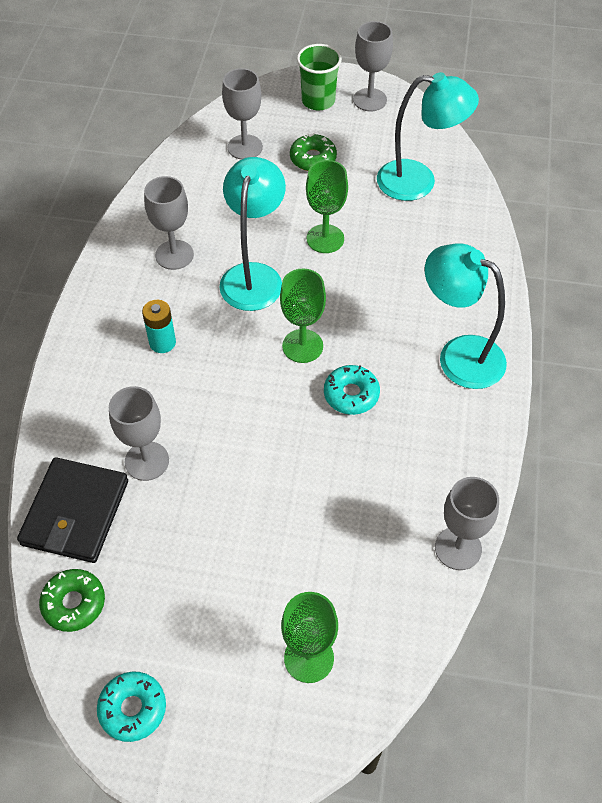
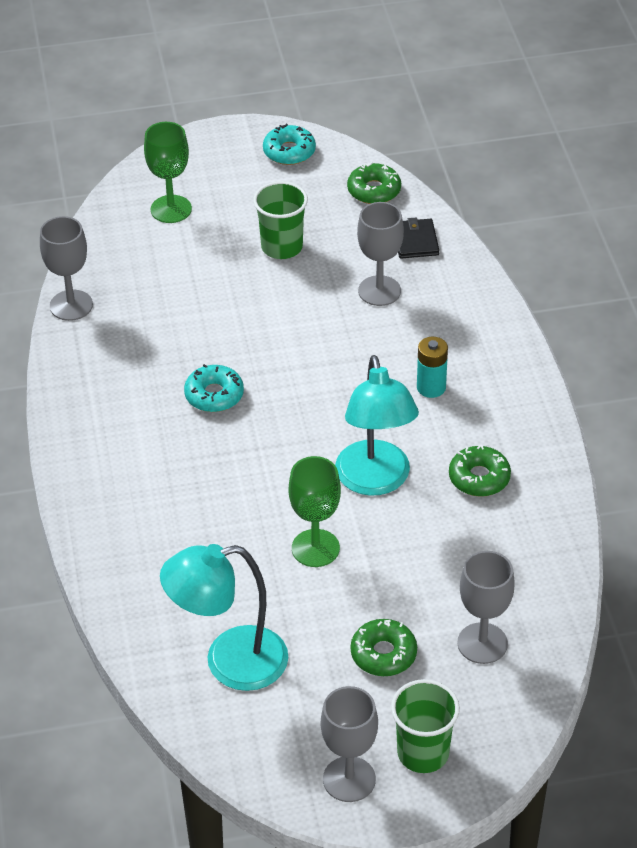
camera: 160 degrees right, 10 degrees down
black wallet [17,457,128,563] -> black wallet [398,217,439,258], size x0.55
grey goblet [144,176,194,270] -> green donut [449,445,511,497]
green goblet [280,269,326,363] -> none
turquoise lamp [425,243,507,389] -> none
none -> green cup [253,181,308,259]

